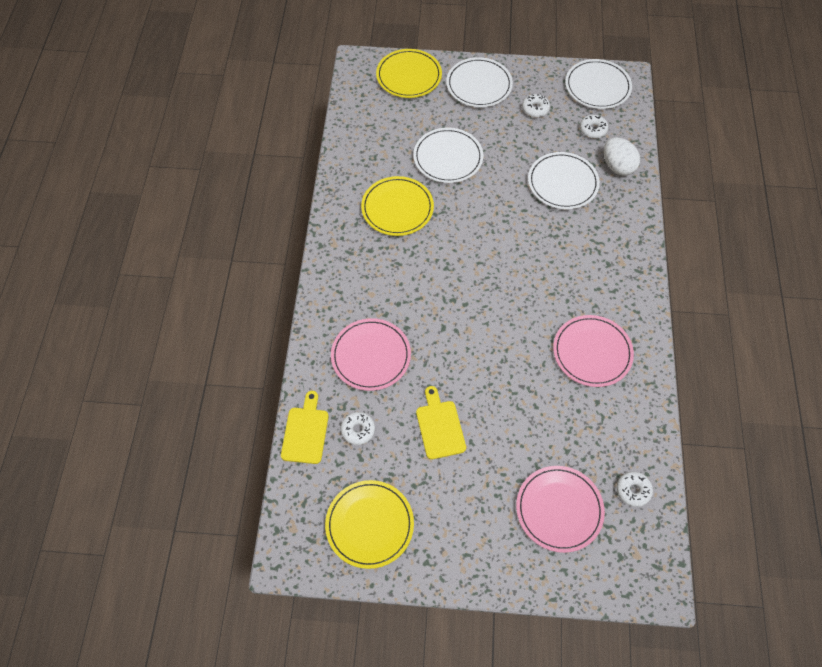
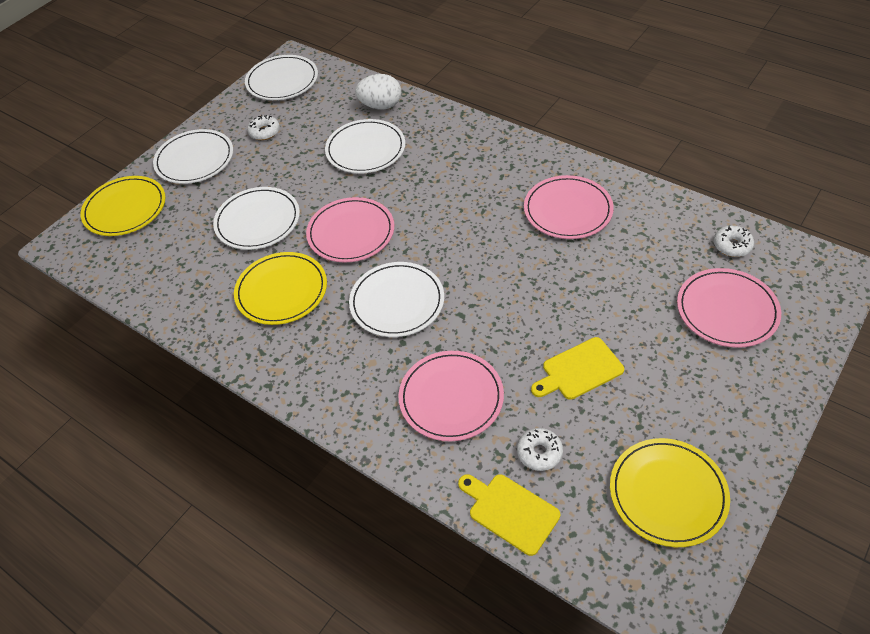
camera: 55 degrees left, 10 degrees down
yellow cutting board [416,386,466,459] -> yellow cutting board turned 45 degrees counterclockwise [531,337,624,400]
white donut [580,115,608,139] -> none
none -> pink plate [306,197,394,263]
none -> white plate [349,262,444,337]

